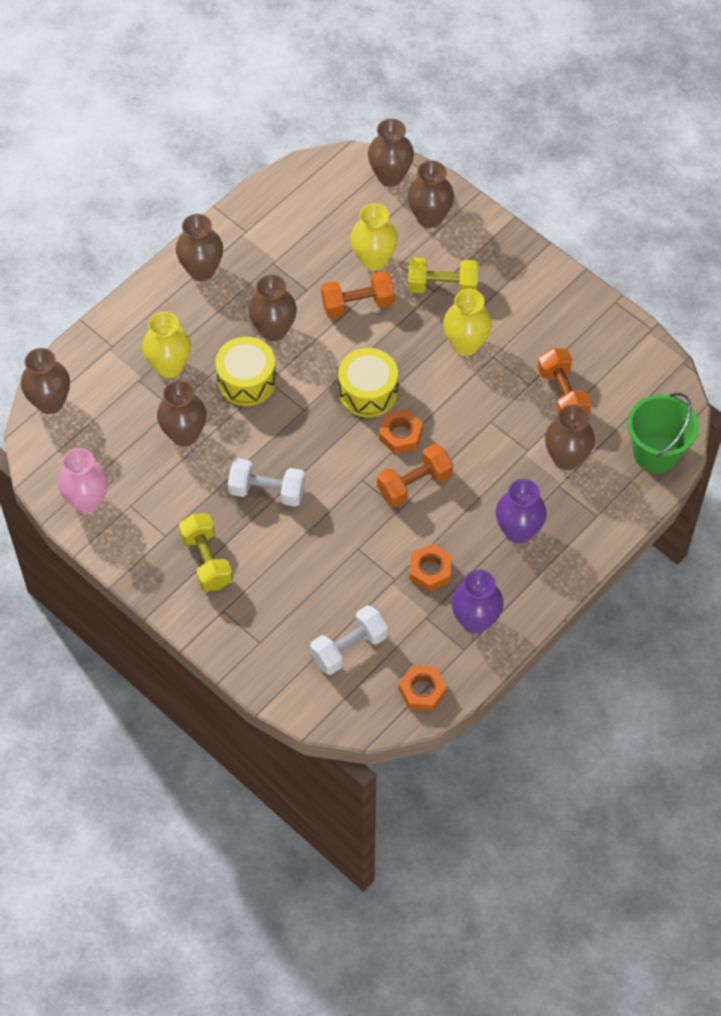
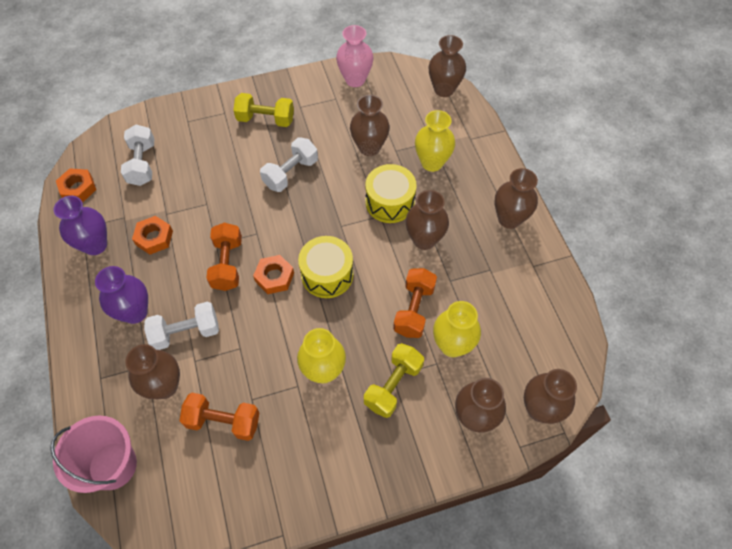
camera: 120 degrees right, 0 degrees up
green bucket [628,393,699,473] -> pink bucket [50,416,137,493]
none -> white dumbbell [144,302,219,350]

